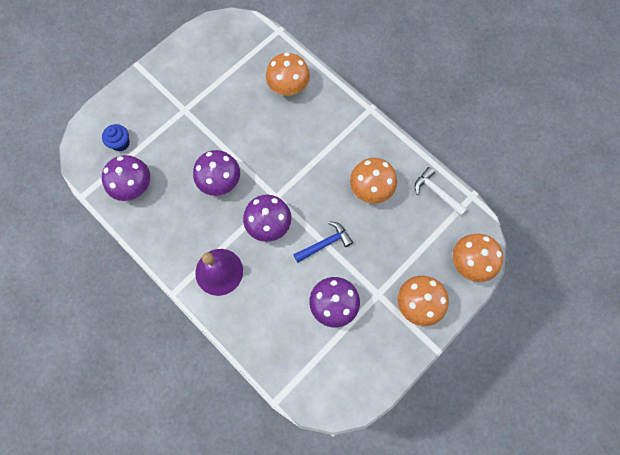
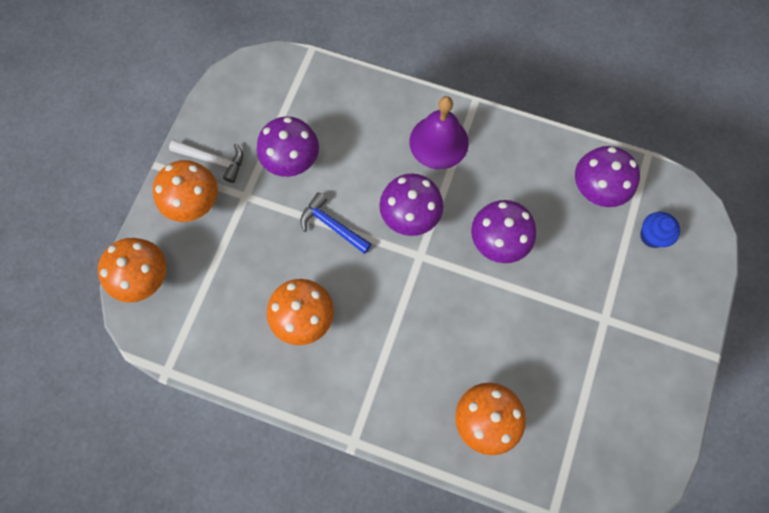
camera: 155 degrees right, 0 degrees up
blue hammer [293,221,353,263] -> blue hammer turned 90 degrees clockwise [300,192,371,254]
white hammer [415,167,467,216] -> white hammer moved to [169,140,243,183]

